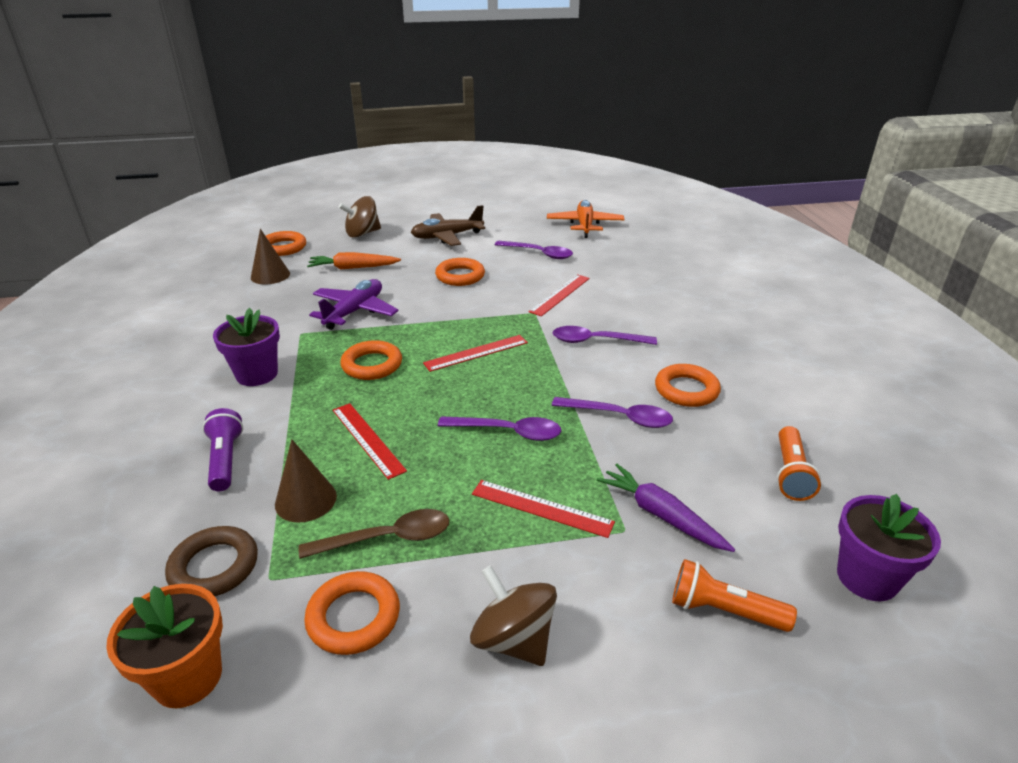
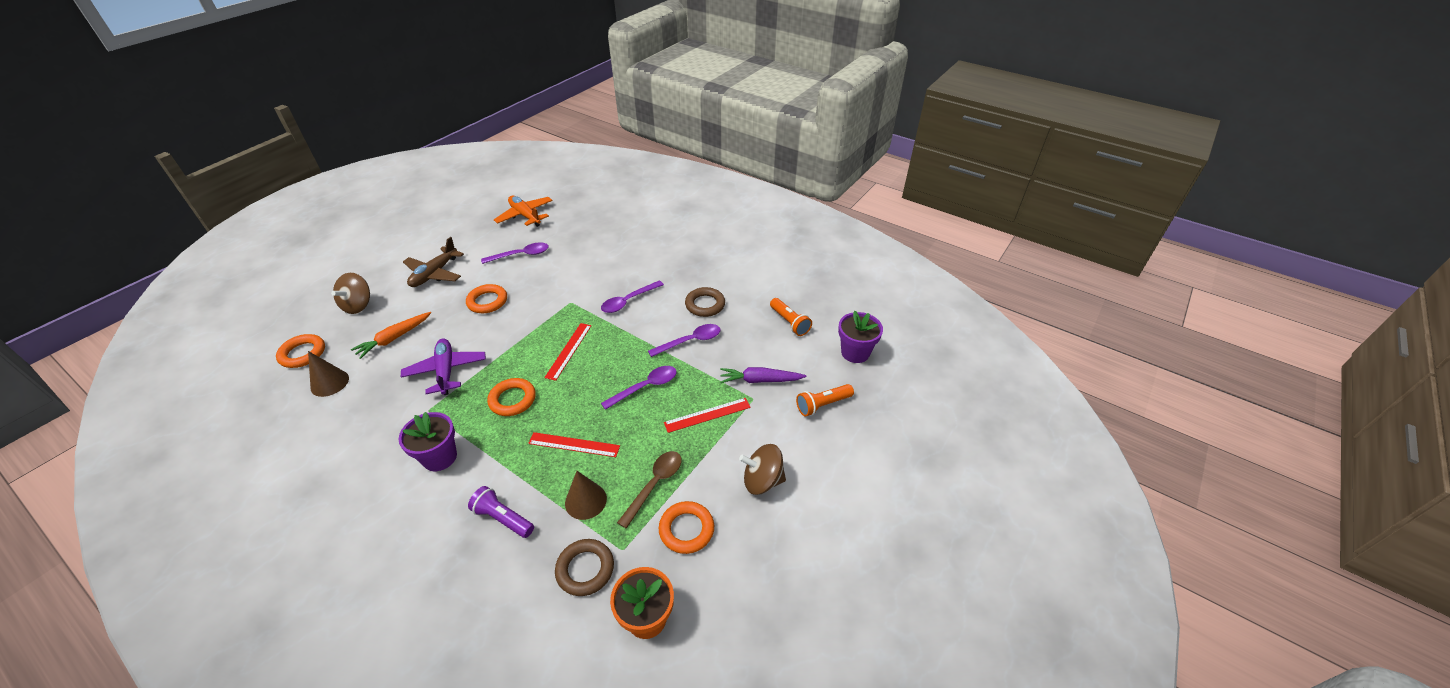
camera: 45 degrees left, 10 degrees up
red ruler [529,274,590,316] -> none
orange ring [655,364,721,407] -> brown ring [685,287,725,317]

